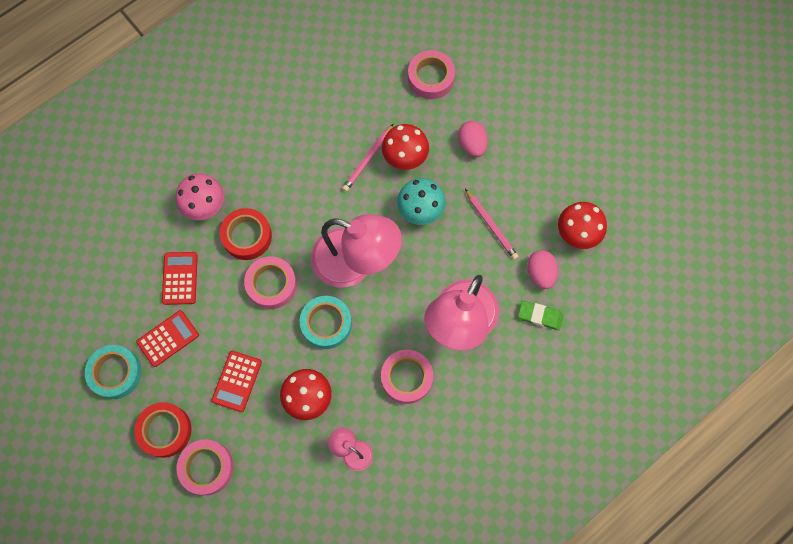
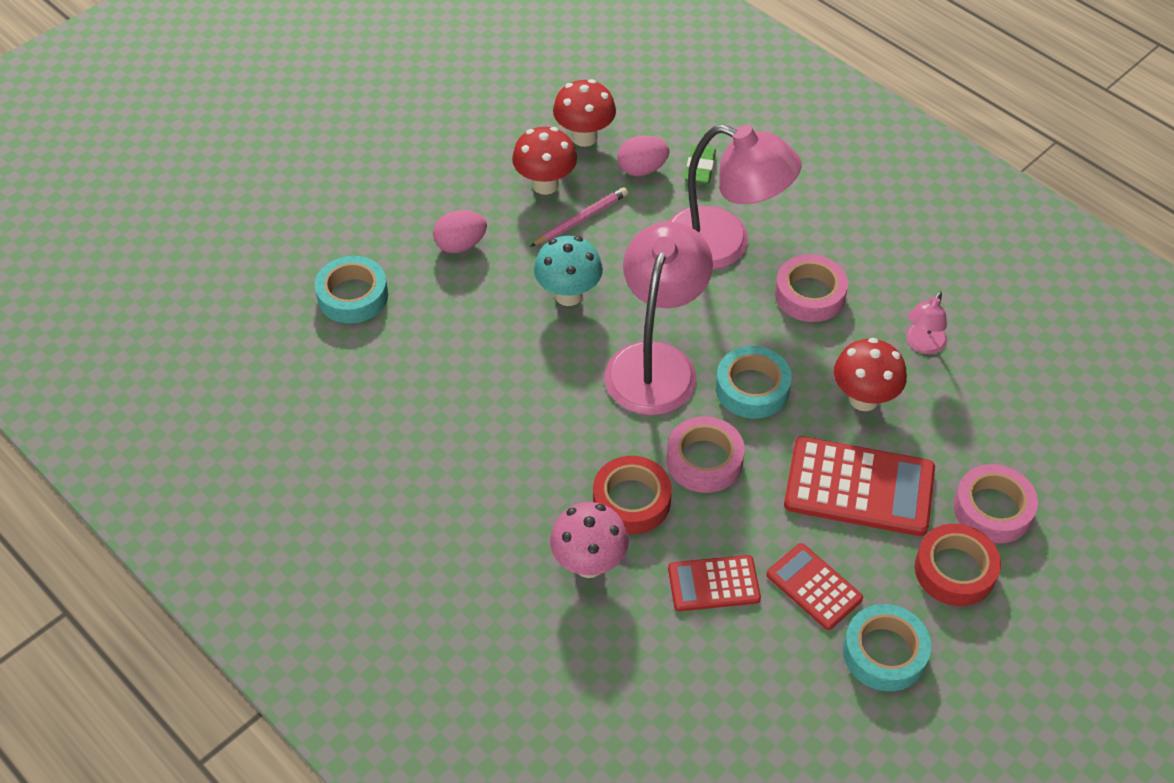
camera: 95 degrees left, 20 degrees down
red calculator [211,351,262,412] -> red calculator [784,436,935,536], size x1.71
pink pencil [342,124,393,192] -> none
red mushroom [382,124,429,170] -> red mushroom moved to [512,127,577,195]
pink tape [408,50,455,99] -> turquoise tape [315,256,388,324]

